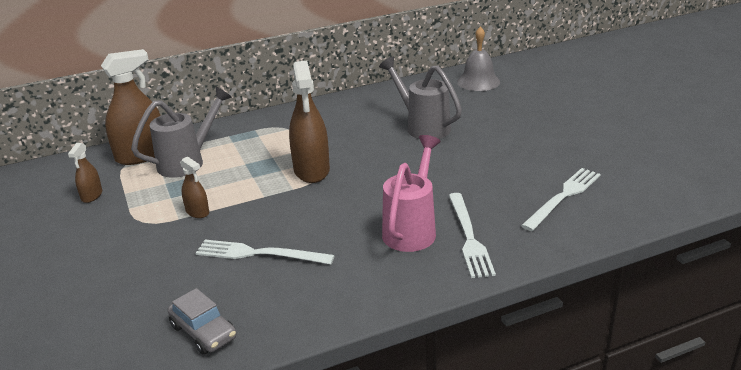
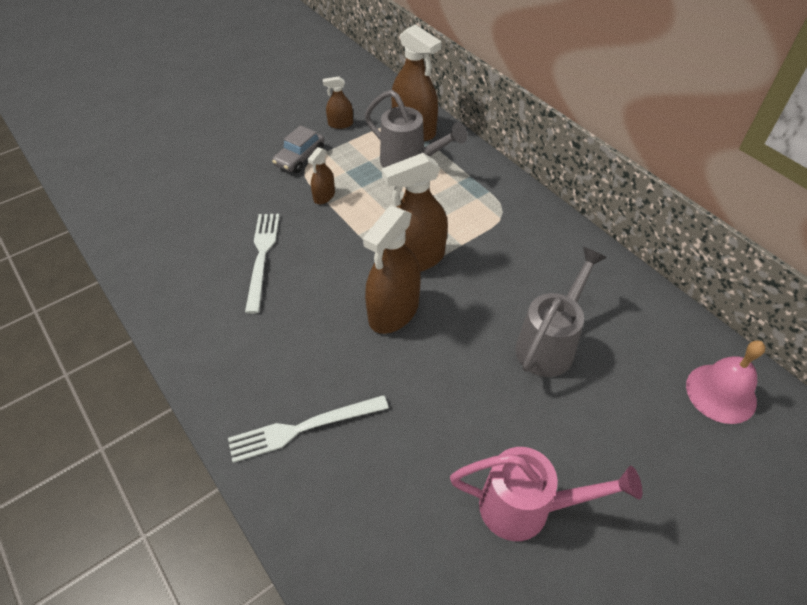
camera: 75 degrees right, 20 degrees up
grey car [168,288,236,355] -> grey car moved to [272,125,324,173]
pink watering can [382,135,441,252] -> pink watering can moved to [450,447,643,541]
grey bell [457,26,500,91] -> pink bell [686,341,765,424]
white fork [521,168,601,231] -> none
none -> brown spray bottle [363,206,421,334]

